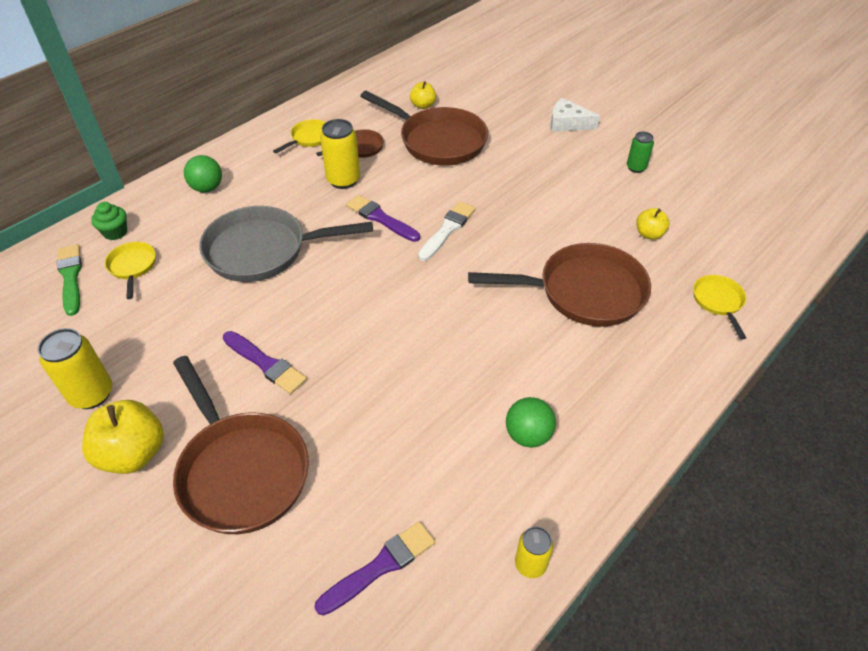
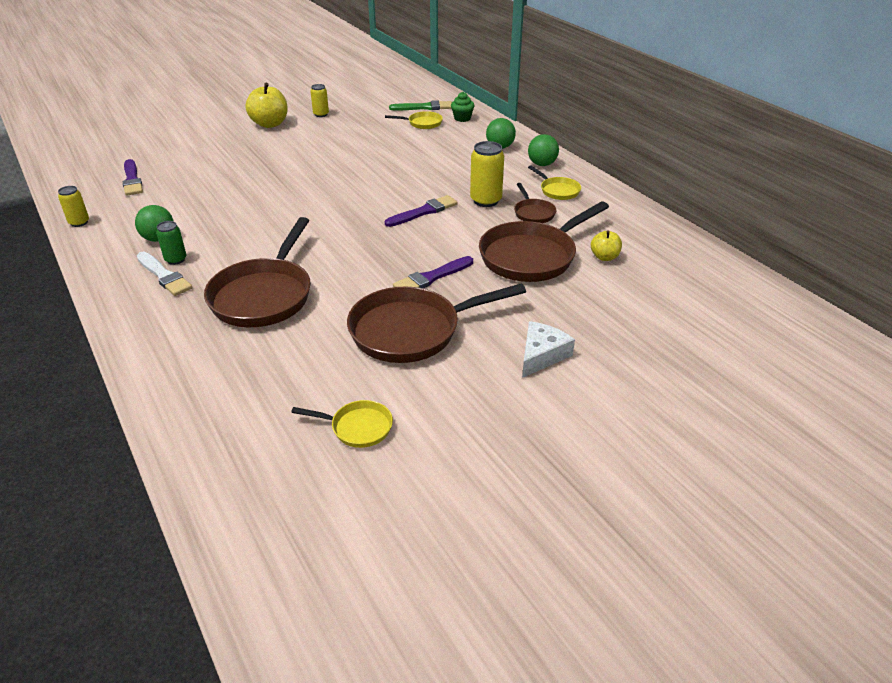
camera: 105 degrees right, 10 degrees down
yellow can [38,328,112,409] -> yellow can [310,84,329,117], size x0.61
brown pan [173,356,309,534] -> brown pan moved to [347,283,526,363]
grey pan [199,206,373,282] -> none
purple brush [223,331,307,394] -> purple brush moved to [393,256,473,288]
white brush [418,202,476,261] -> white brush moved to [137,252,193,296]
green can [627,132,654,173] -> green can moved to [156,221,186,265]
yellow apple [636,208,670,240] -> none
yellow pan [693,275,746,339] -> yellow pan moved to [291,400,393,448]
none -> green ball [528,134,559,166]

